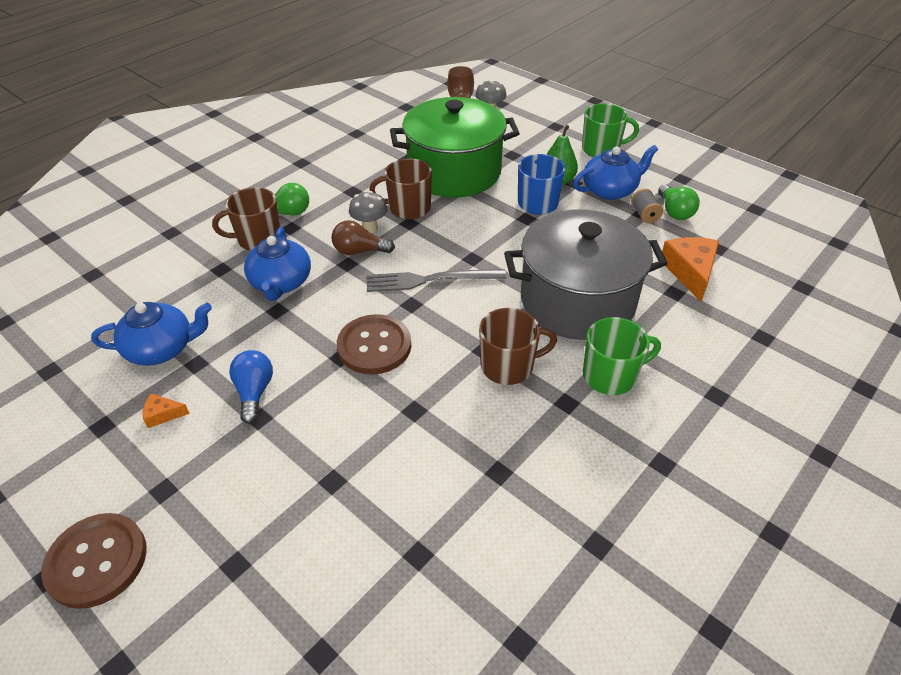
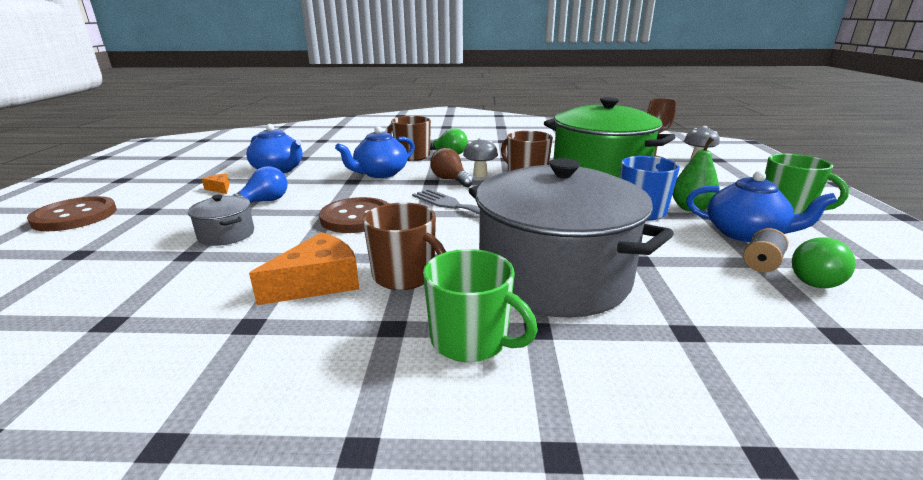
camera: 50 degrees right, 20 degrees down
orange cheese [662,237,719,302] -> orange cheese moved to [249,232,359,305]
none -> grey pot [188,195,254,246]

